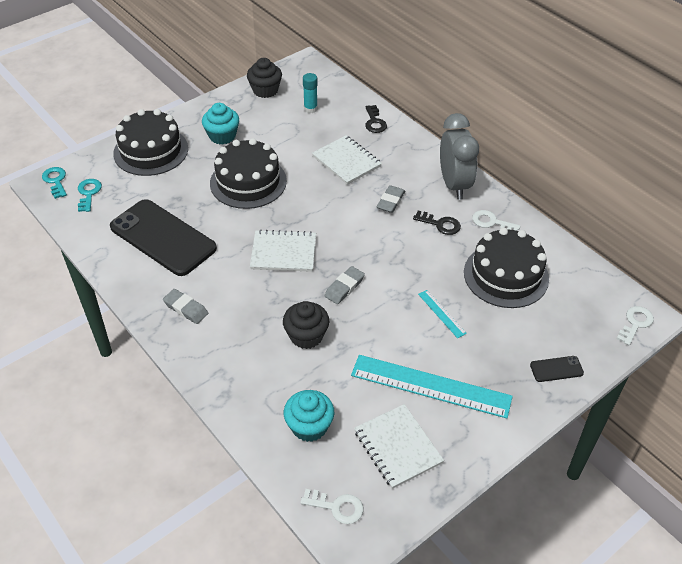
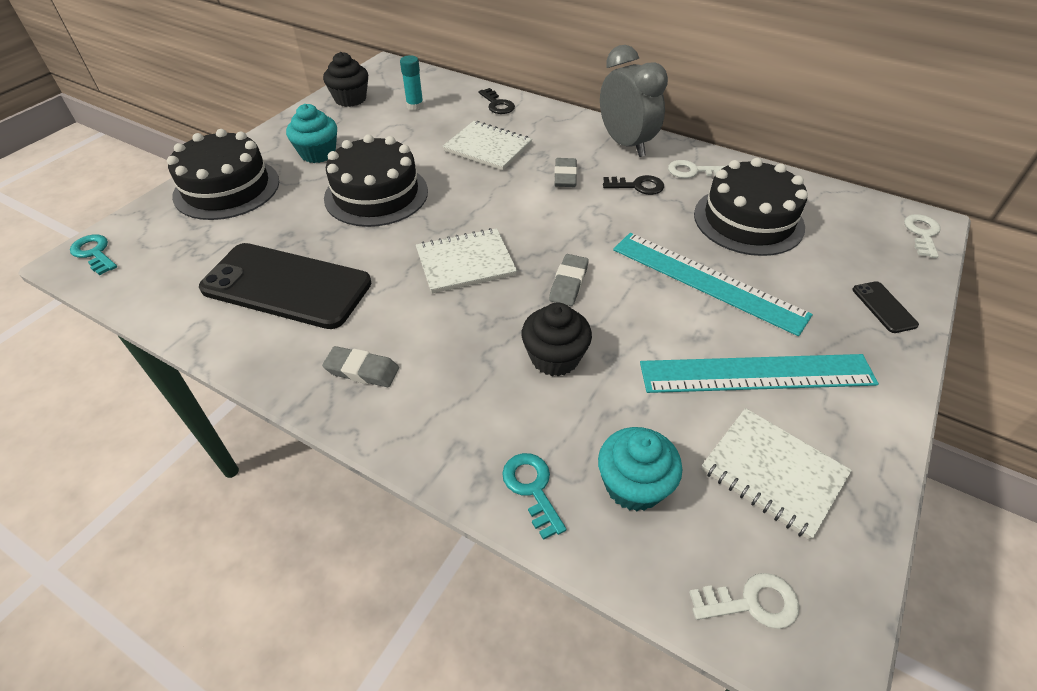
camera: 20 degrees left, 0 degrees up
turquoise key [78,179,102,212] -> turquoise key moved to [502,453,566,540]
turquoise ruler [418,290,467,338] -> turquoise ruler [613,233,813,336], size x2.24
black phone [530,356,584,382] -> black phone turned 75 degrees counterclockwise [853,281,919,333]

